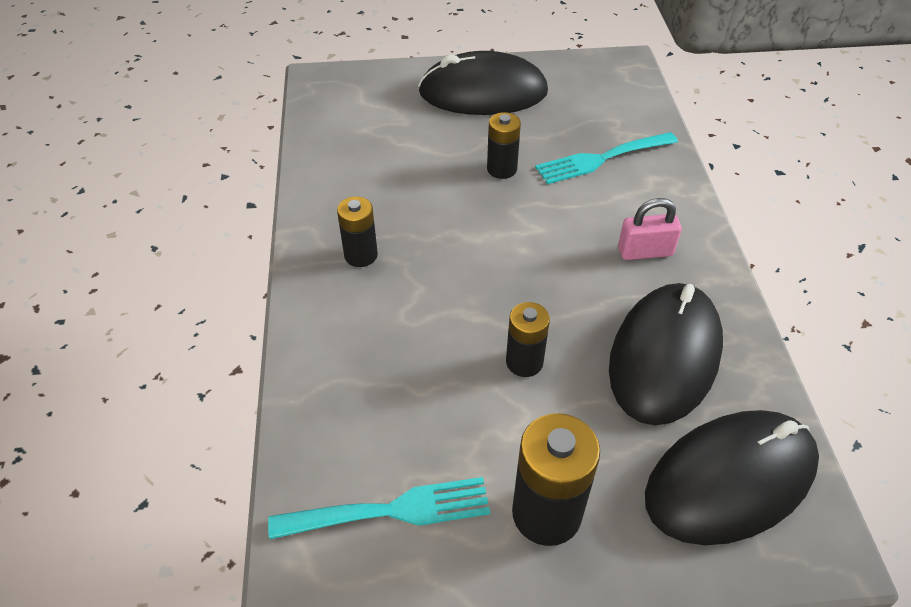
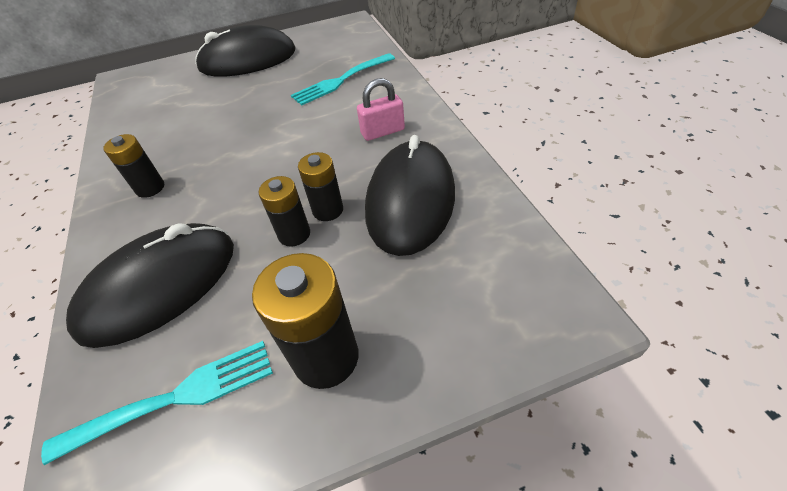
camera: 10 degrees left, 0 degrees up
black battery [487,112,521,179] -> black battery moved to [298,152,343,221]
black mouse [645,410,819,545] -> black mouse moved to [66,223,234,348]

